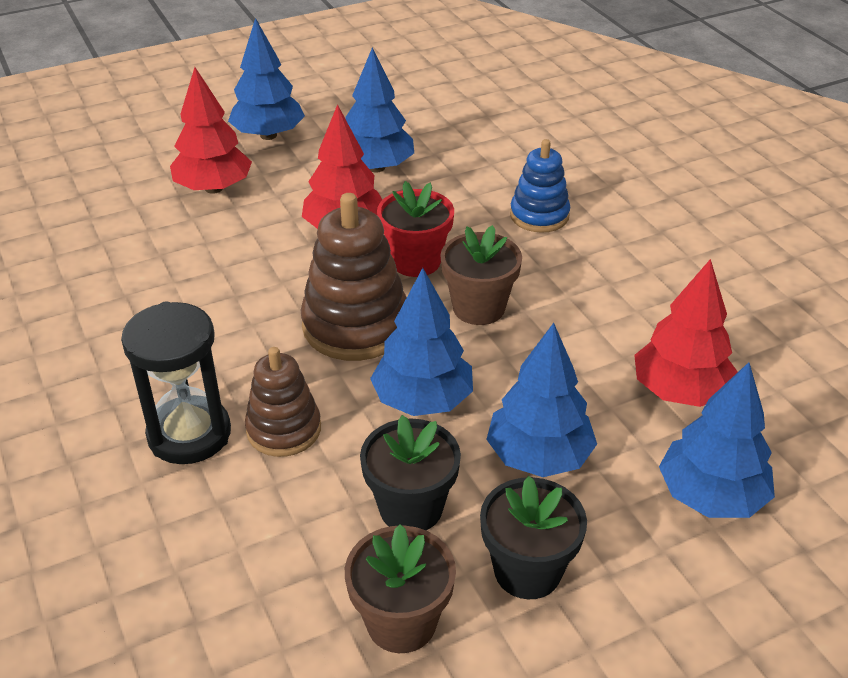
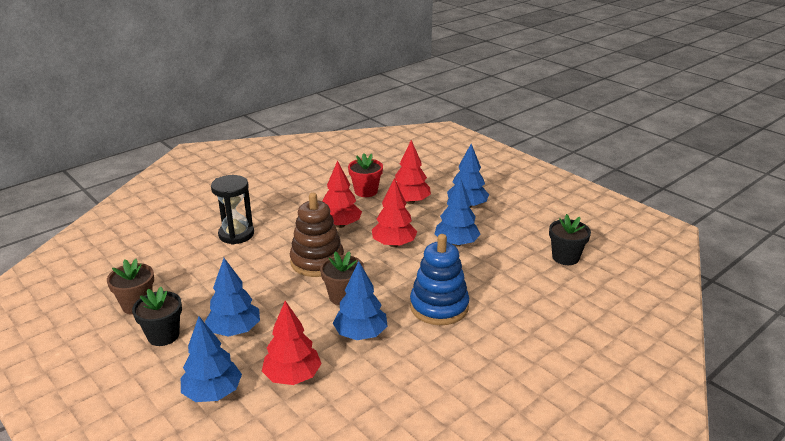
camera: 75 degrees right, 10 degrees down
brown stacking toy [245,347,321,457] -> none
black flower pot [360,415,461,530] -> black flower pot moved to [549,214,591,265]
blue tree [370,268,473,416] -> blue tree moved to [333,261,388,340]
red flower pot [377,181,454,277] -> red flower pot moved to [348,153,383,197]
blue stacking toy [510,139,570,233] -> blue stacking toy [410,234,469,325], size x1.59
none -> red tree [322,160,362,228]

